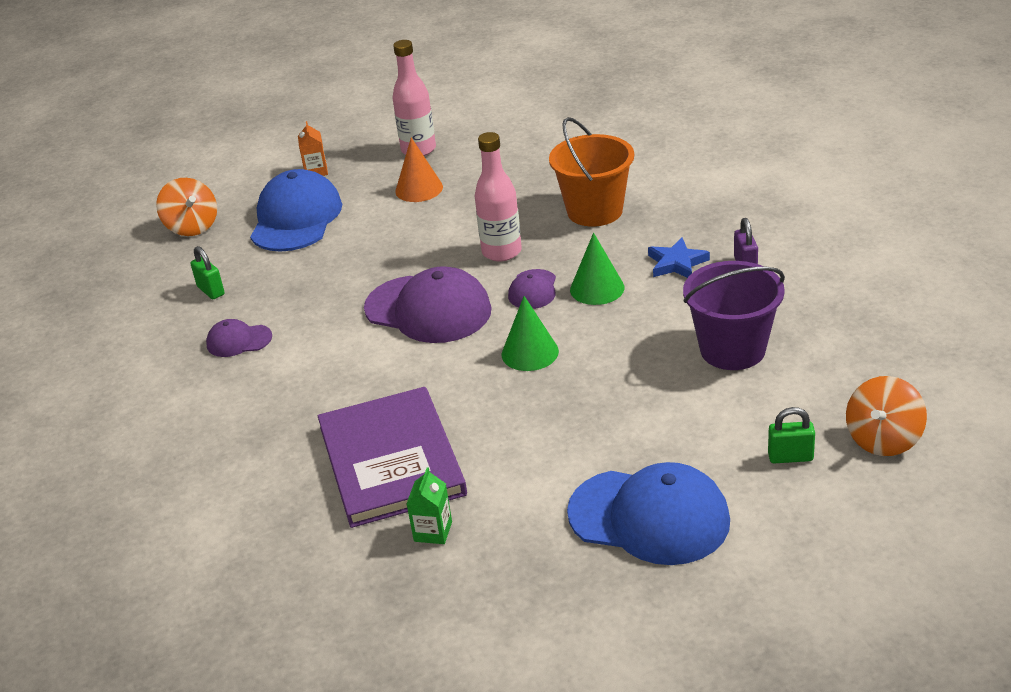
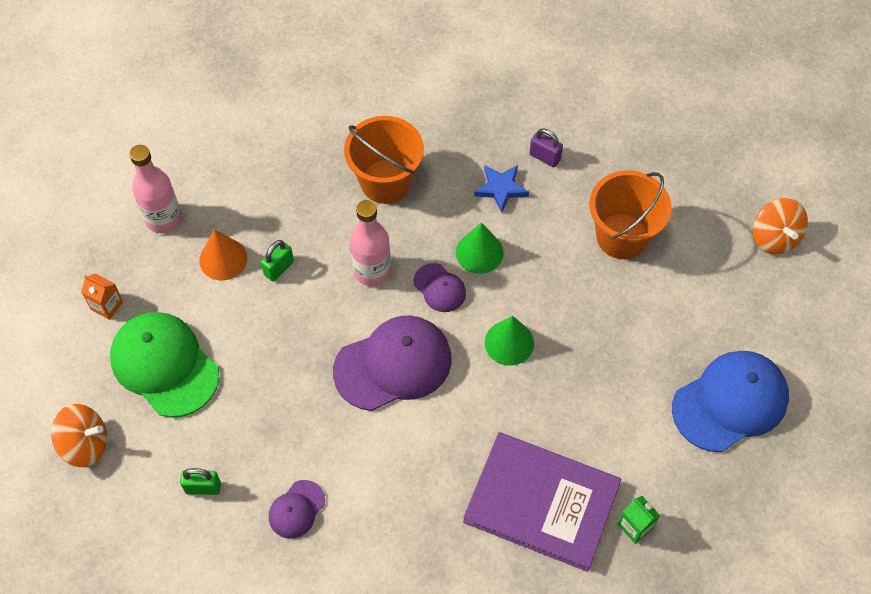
camera: 55 degrees left, 25 degrees up
blue cap [250,169,342,251] -> green cap [110,312,219,418]
purple bucket [683,261,785,370] -> orange bucket [589,171,672,259]
green padlock [768,407,815,463] -> green padlock moved to [261,240,294,281]

